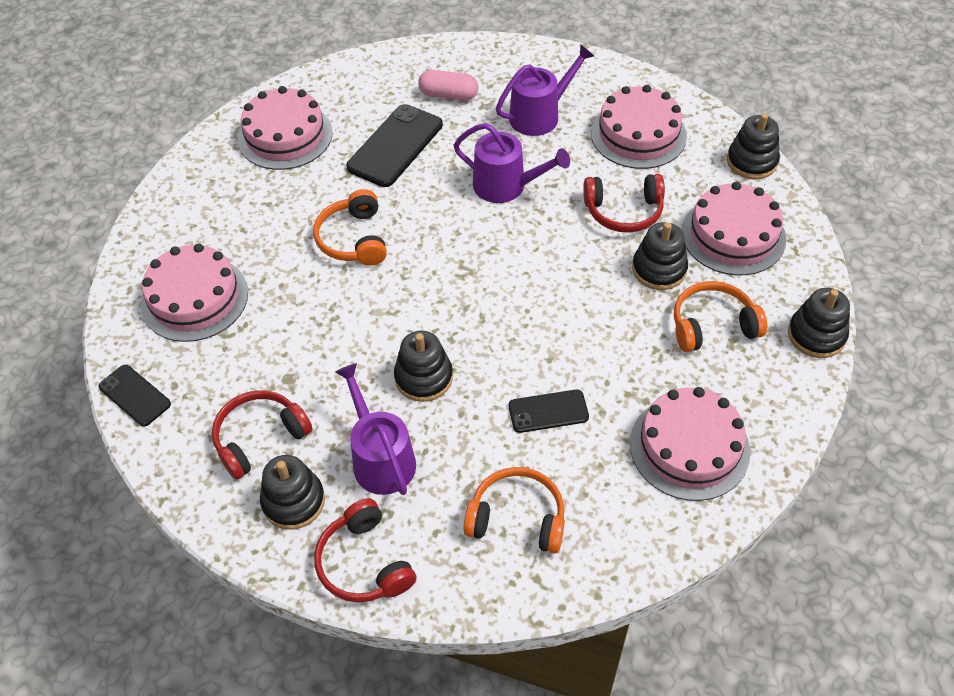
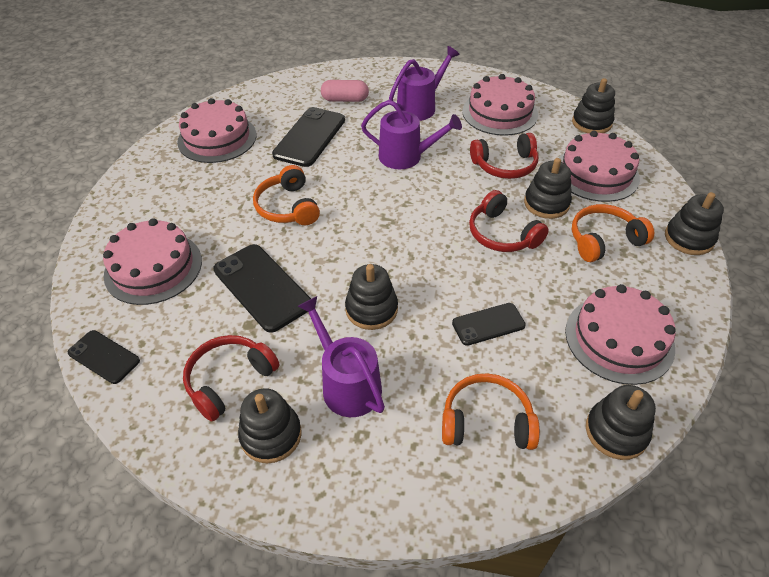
camera: 10 degrees left, 5 degrees down
red headphones [314,498,416,603] -> red headphones moved to [469,190,549,252]
none -> black phone [213,244,311,333]
none -> black stacking toy [586,385,656,460]

